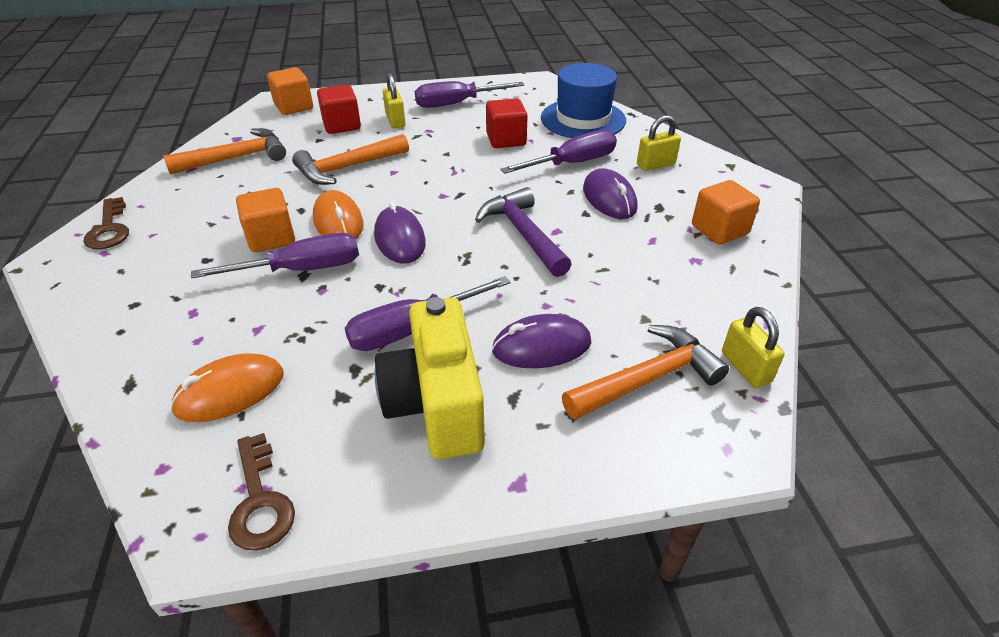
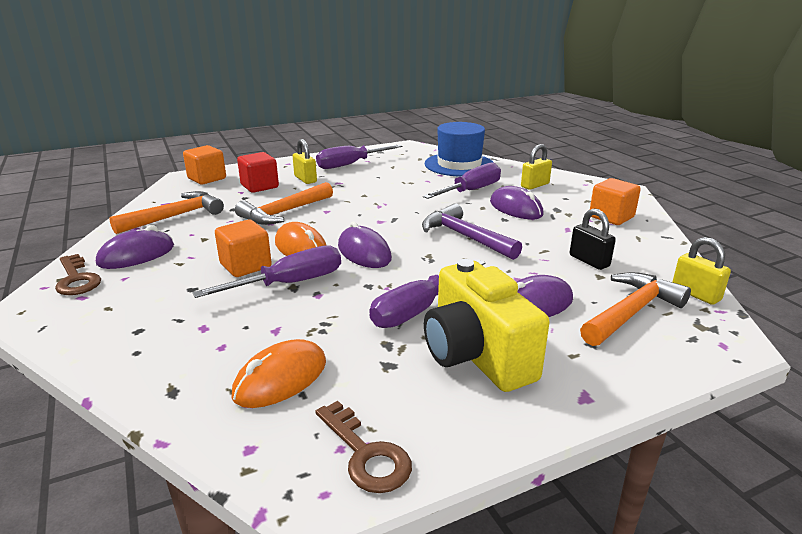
camera: 15 degrees left, 15 degrees down
red cube [486,98,528,148] -> none
none -> purple mouse [96,225,174,269]
none -> black padlock [570,208,616,270]

